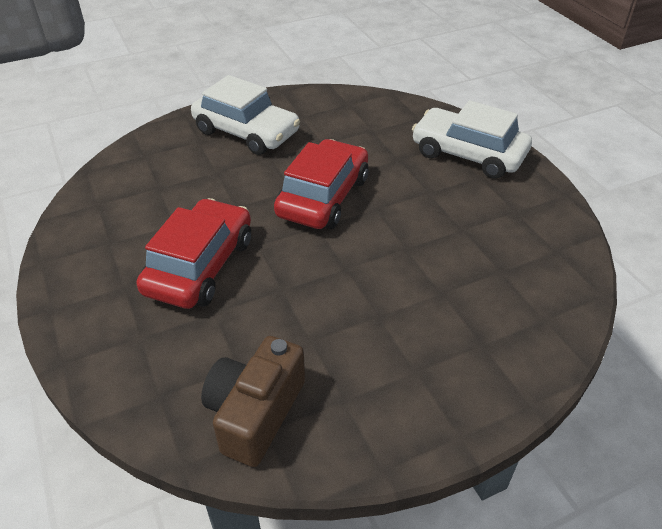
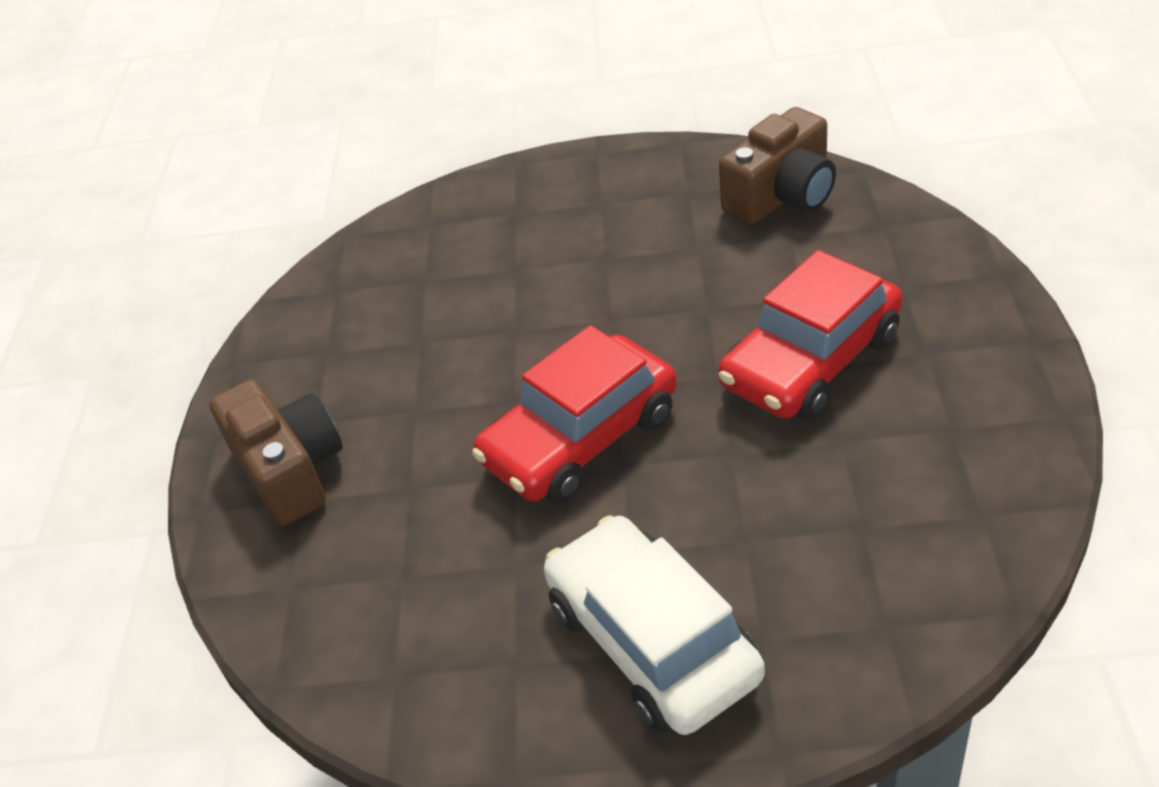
camera: 150 degrees left, 0 degrees up
white car [412,100,532,179] -> brown camera [210,380,343,526]

